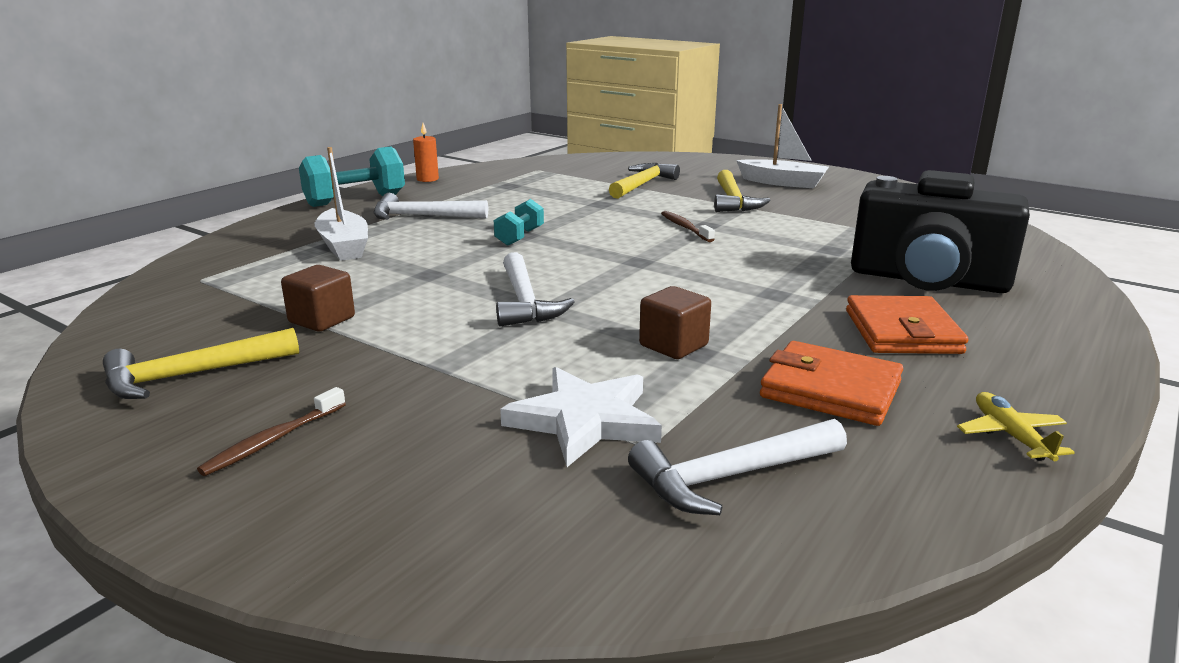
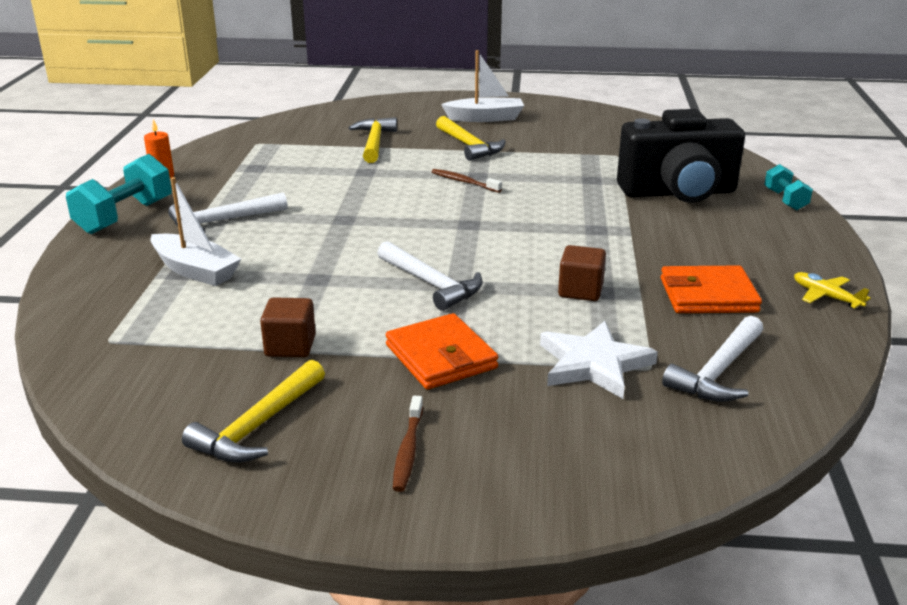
camera: 30 degrees left, 5 degrees up
turquoise dumbbell [494,199,544,246] -> turquoise dumbbell moved to [764,164,813,210]
orange wallet [846,295,968,354] -> orange wallet moved to [386,313,498,390]

